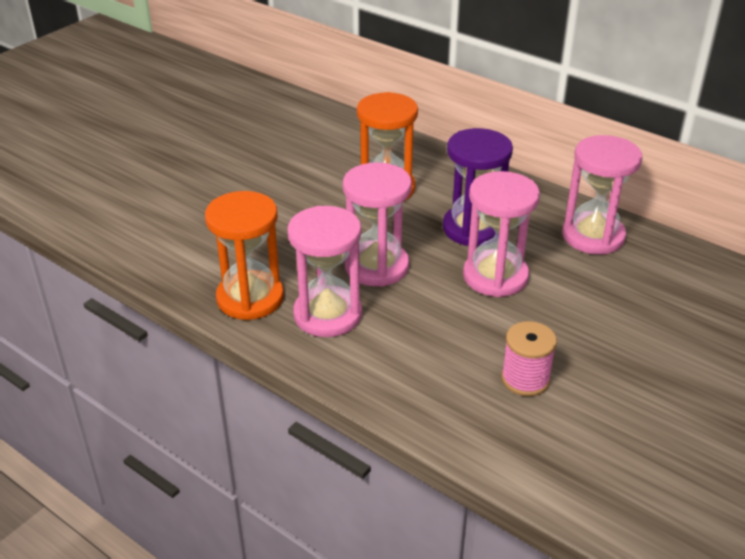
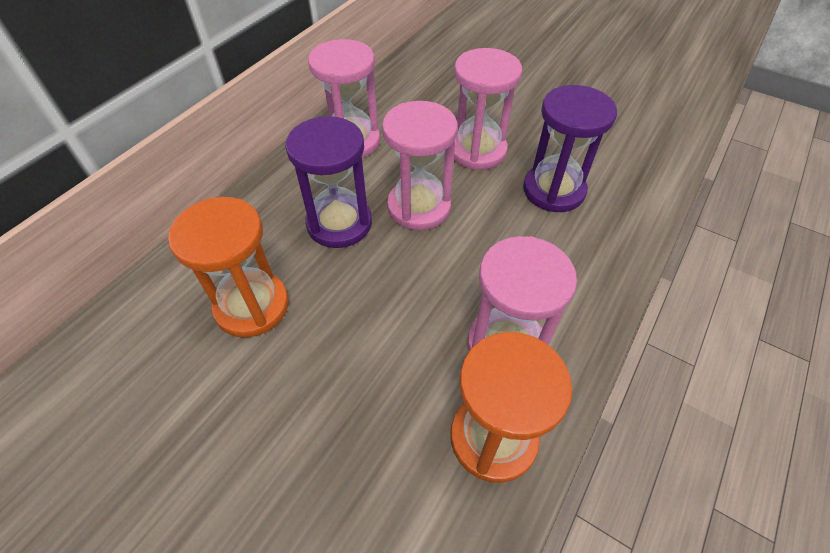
camera: 95 degrees left, 15 degrees up
pink hourglass [343,162,412,287] -> pink hourglass moved to [454,48,522,170]
pink spool [501,321,557,396] -> purple hourglass [523,85,617,212]

